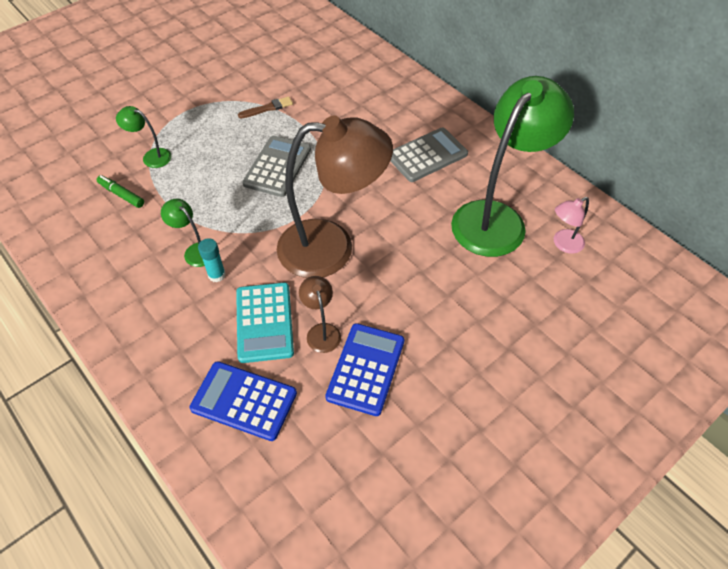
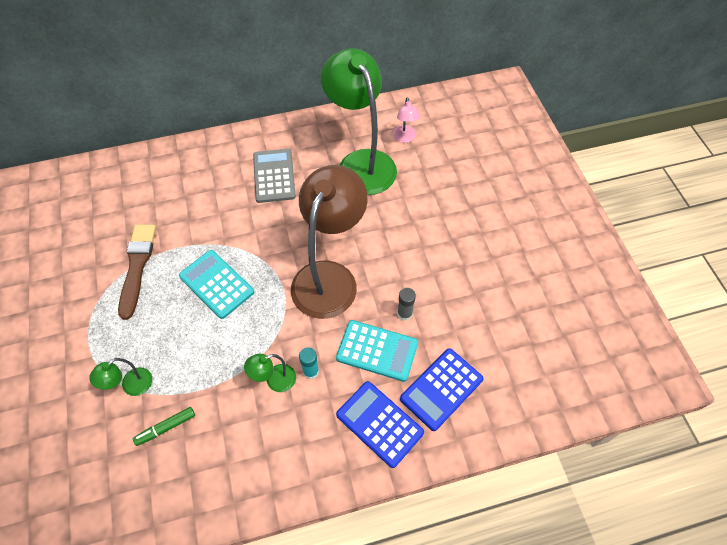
camera: 65 degrees left, 5 degrees up
brown brush [238,96,293,118] -> brown brush [118,224,156,320], size x1.87
grey calculator [242,136,311,197] -> turquoise calculator [179,250,254,319]
brown lamp [299,276,341,353] -> grey glue stick [397,288,416,321]
blue calculator [325,323,404,416] -> blue calculator moved to [336,381,424,468]

